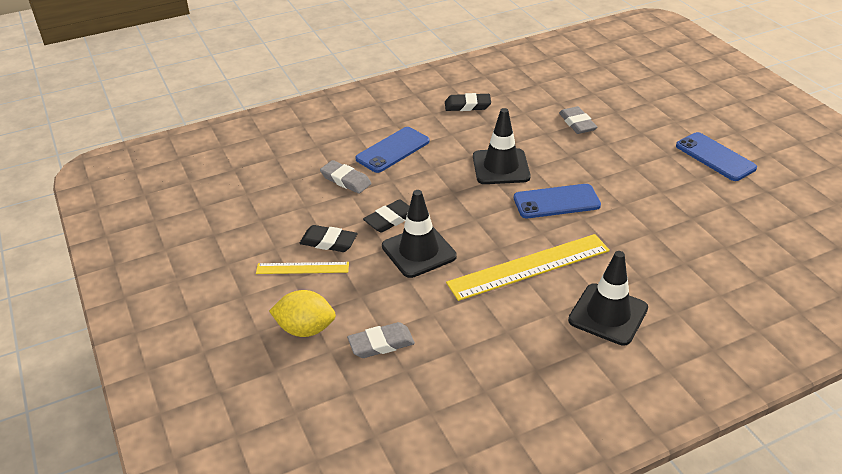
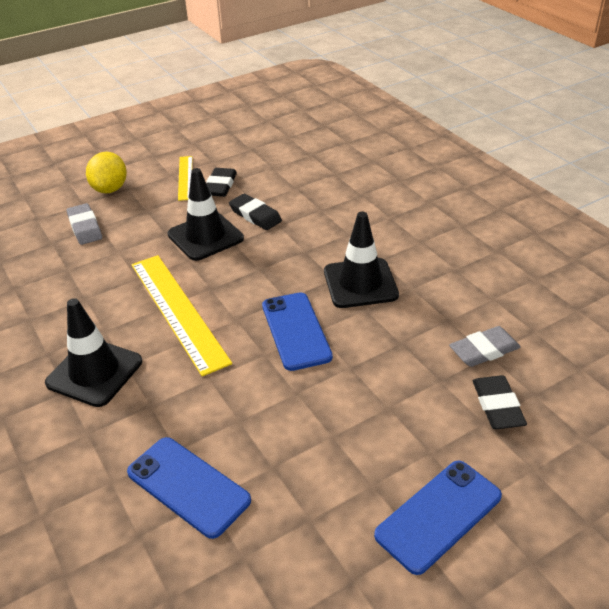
camera: 85 degrees right, 0 degrees up
grey eraser [320,160,371,194] -> none
blue phone [355,127,430,173] -> blue phone moved to [127,437,251,539]
black eraser [445,93,491,111] -> black eraser moved to [473,375,527,429]

